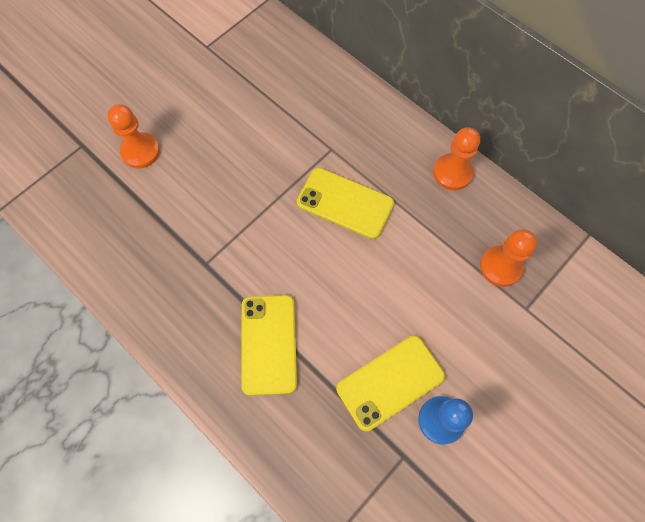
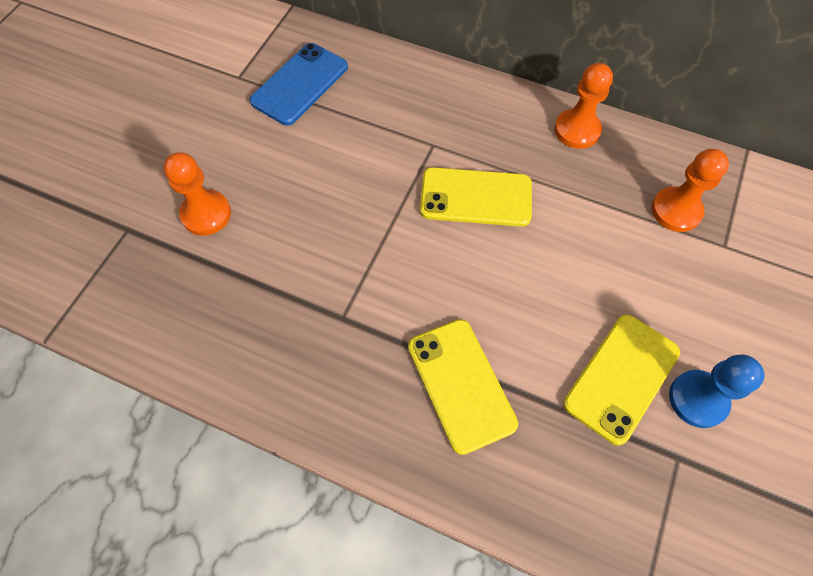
camera: 20 degrees left, 5 degrees down
none -> blue phone [250,43,348,126]

